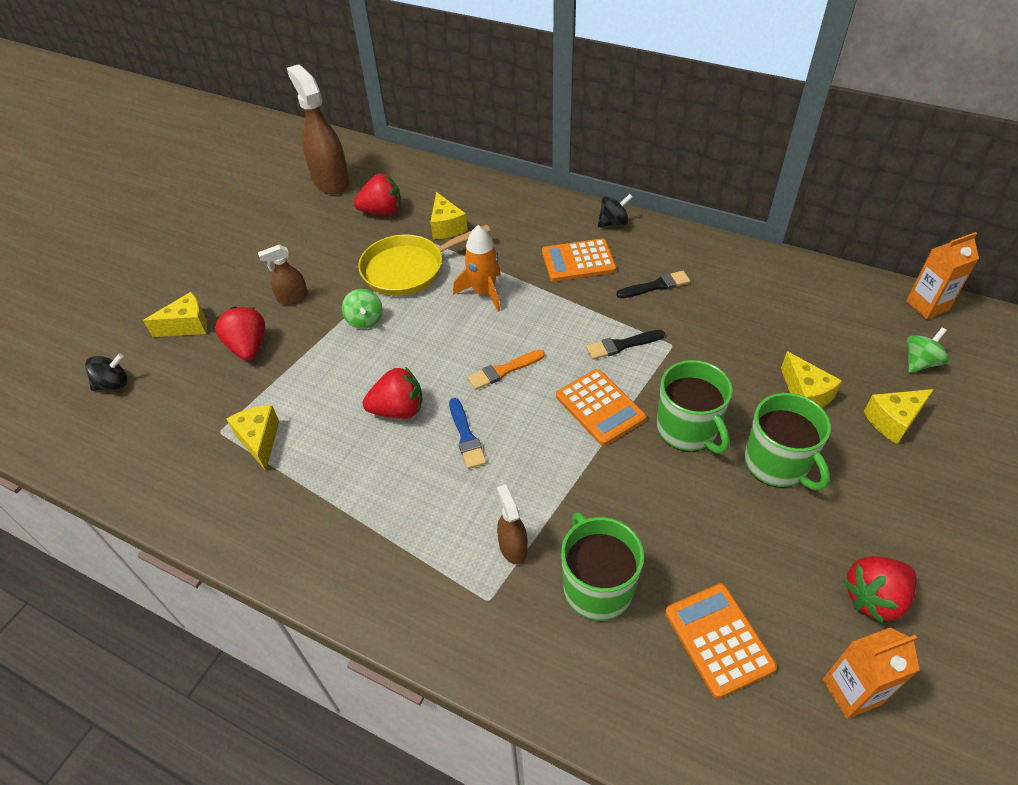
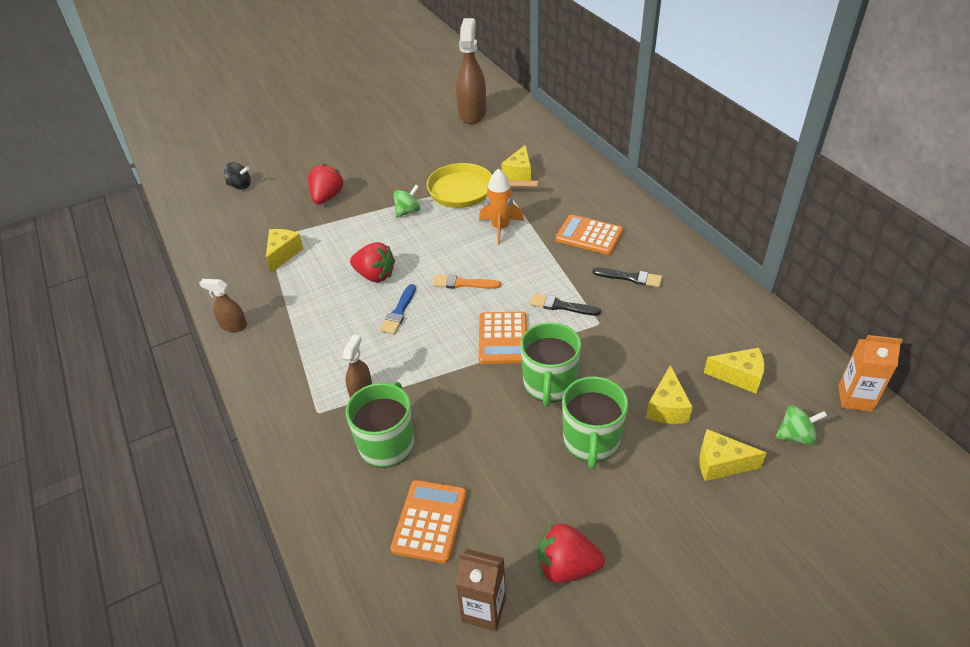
camera: 35 degrees right, 5 degrees down
yellow cheese [143,292,207,337] -> yellow cheese moved to [704,348,765,394]
brown spray bottle [258,245,308,305] -> brown spray bottle moved to [199,279,247,332]
green spinning top [342,289,382,329] -> green spinning top turned 150 degrees counterclockwise [394,185,420,218]
red strawberry [354,174,401,215] -> none
black spinning top [598,194,633,227] -> none
orange carton [823,628,919,719] -> brown carton [456,549,506,631]

